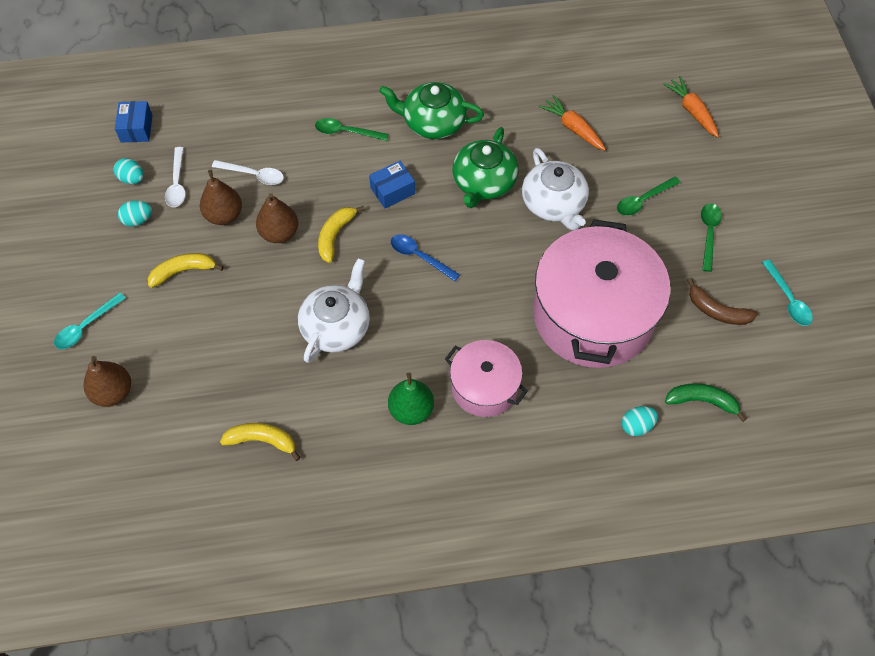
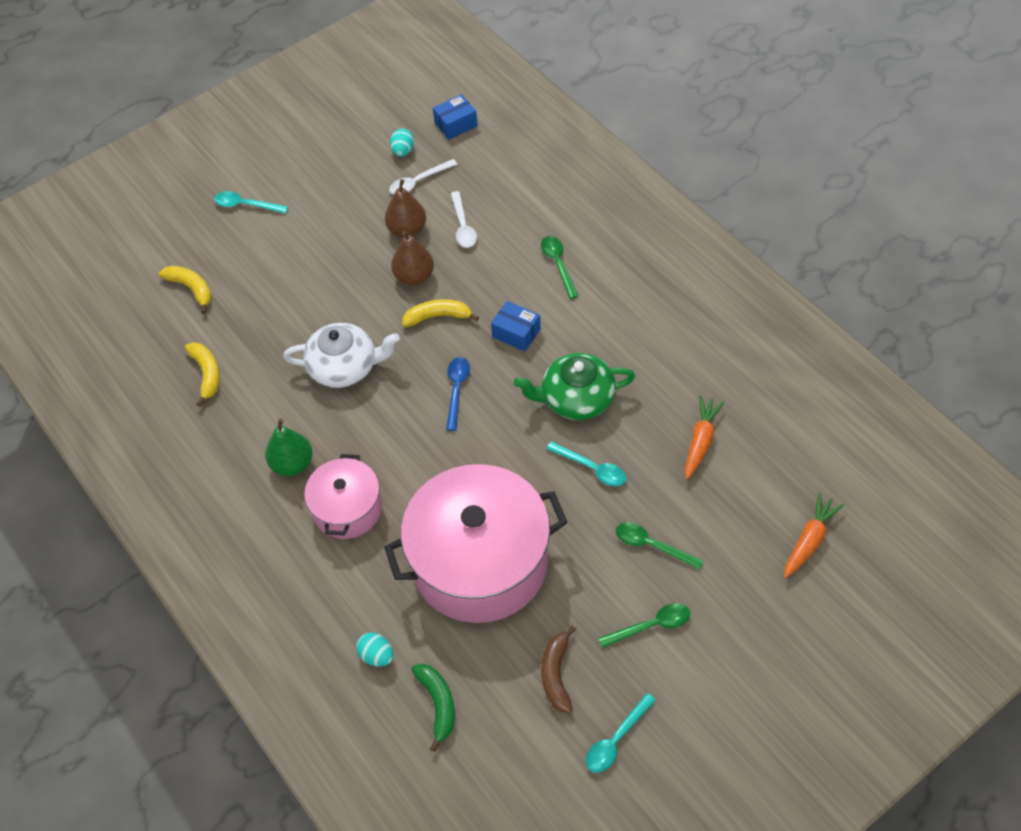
camera: 65 degrees right, 5 degrees down
brown pear [84,356,131,407] -> none
turquoise egg [118,201,152,227] -> none
yellow banana [148,253,224,288] -> yellow banana moved to [158,266,212,314]
green teapot [379,82,484,139] -> none
white teapot [522,148,589,231] -> turquoise spoon [546,441,626,486]

